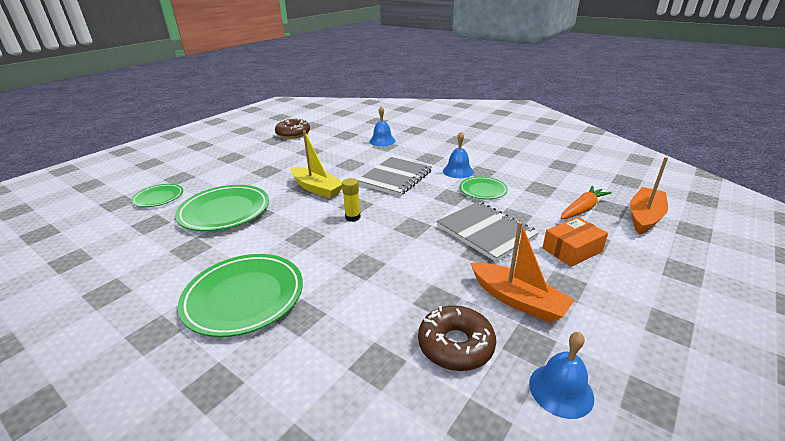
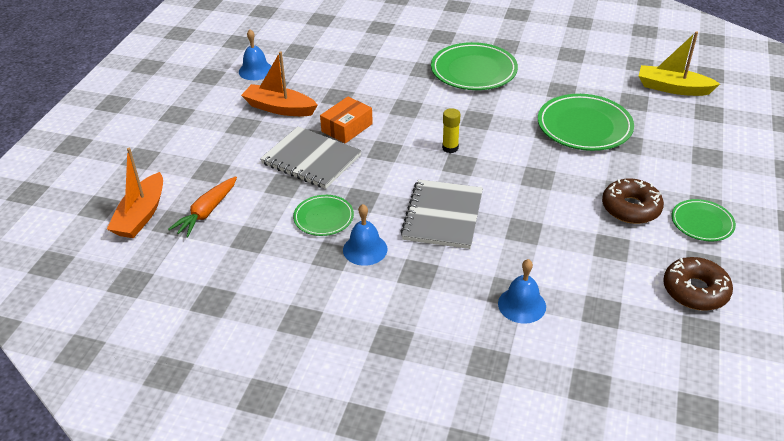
camera: 160 degrees right, 10 degrees up
green plate [131,184,183,207] -> green plate moved to [672,199,736,242]
yellow boat [290,130,342,198] -> yellow boat moved to [639,31,720,96]
brown donut [418,305,496,371] -> brown donut moved to [602,179,664,224]
orange box [542,217,608,267] -> orange box moved to [320,97,373,143]

